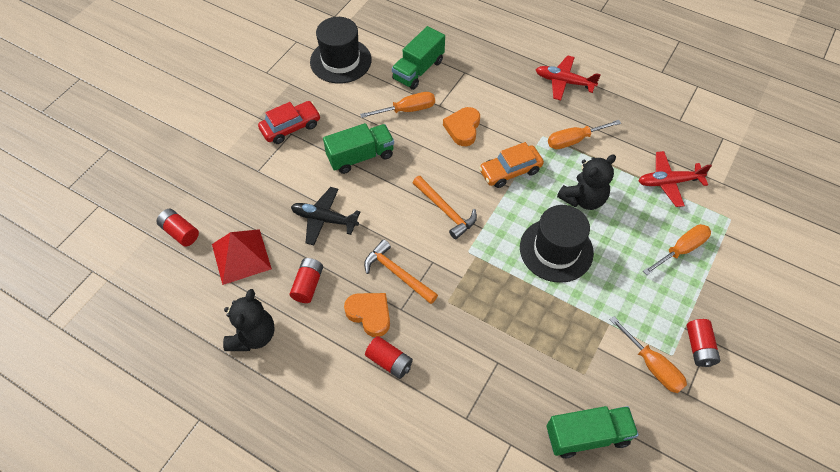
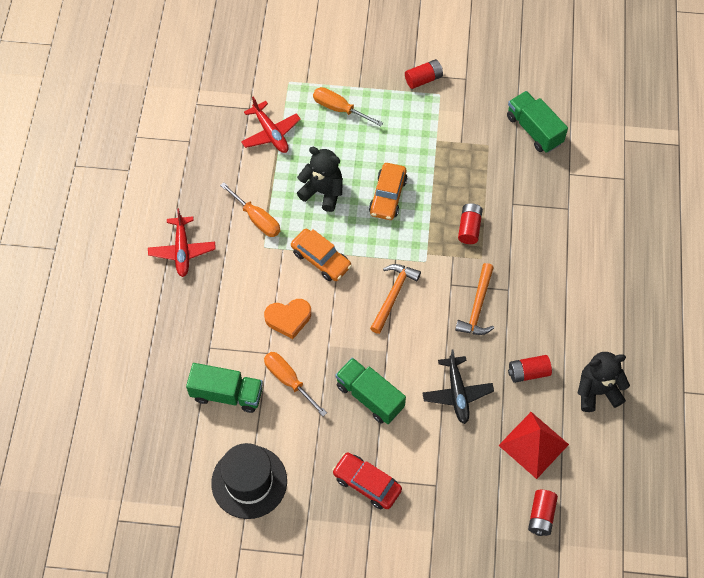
camera: 115 degrees left, 5 degrees up
orange heart [344,293,390,337] -> none
red battery [365,336,413,379] -> red battery moved to [458,203,483,244]
black hat [520,205,594,283] -> orange car [369,163,407,220]
orange screwdriver [610,316,687,393] -> none

